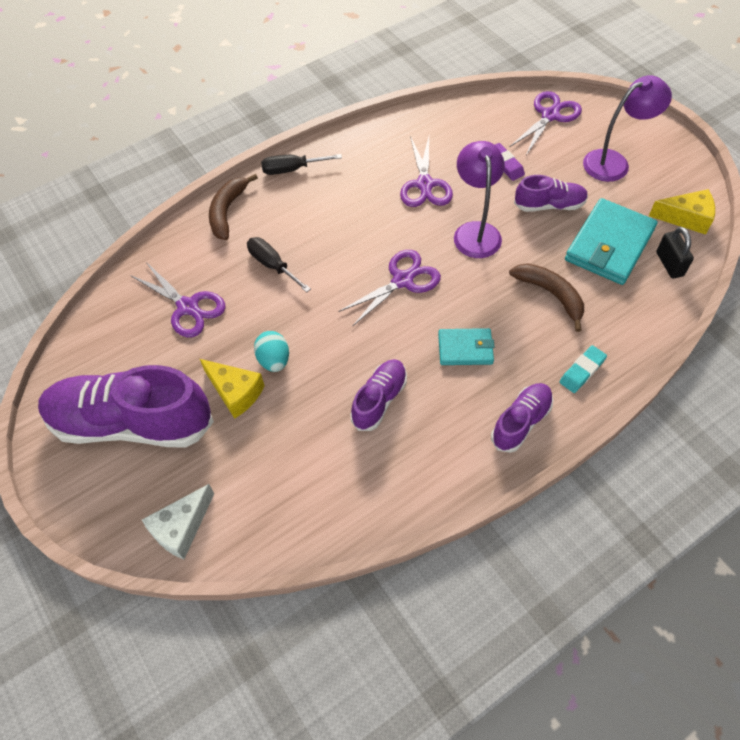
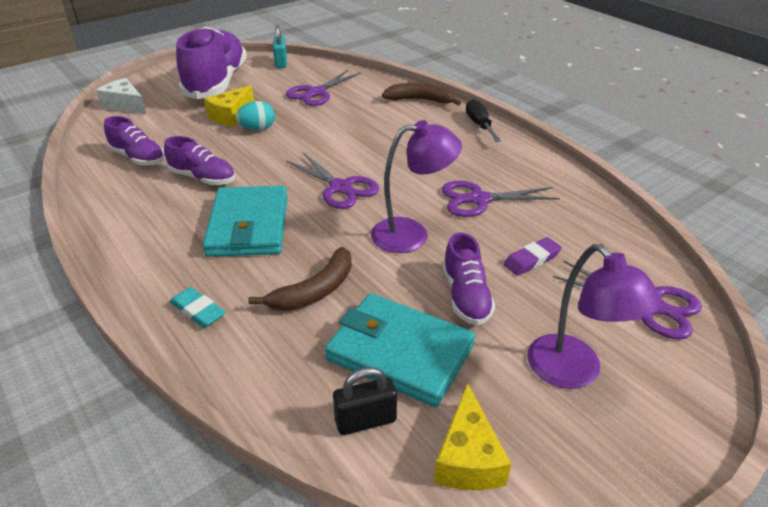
camera: 85 degrees right, 20 degrees down
black screwdriver [247,237,311,292] -> none
turquoise wallet [438,328,494,365] -> turquoise wallet [203,186,288,257], size x1.75
purple shoe [491,383,553,453] -> purple shoe moved to [104,116,165,166]
none -> turquoise padlock [273,25,287,68]

